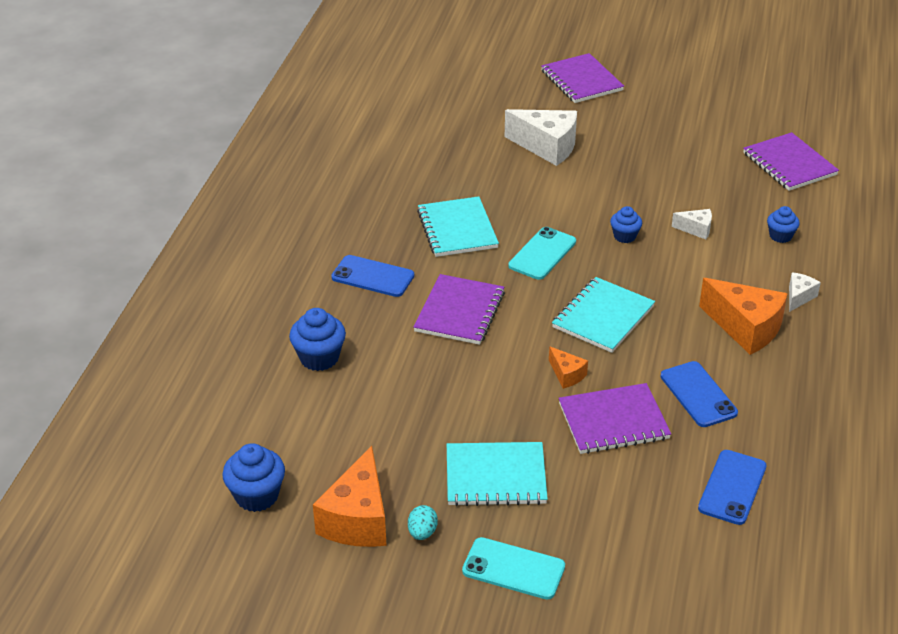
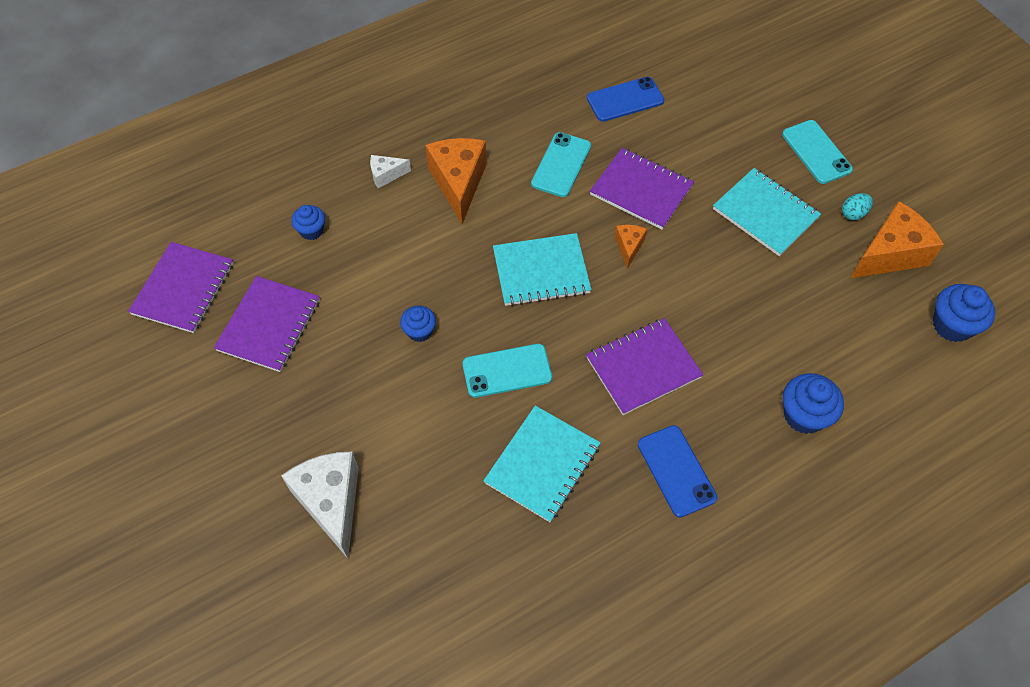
camera: 135 degrees left, 20 degrees up
purple notebook [541,53,624,103] -> purple notebook moved to [214,276,320,372]
blue phone [661,361,738,427] -> turquoise phone [531,132,591,197]
white cheese [672,209,712,239] -> none

